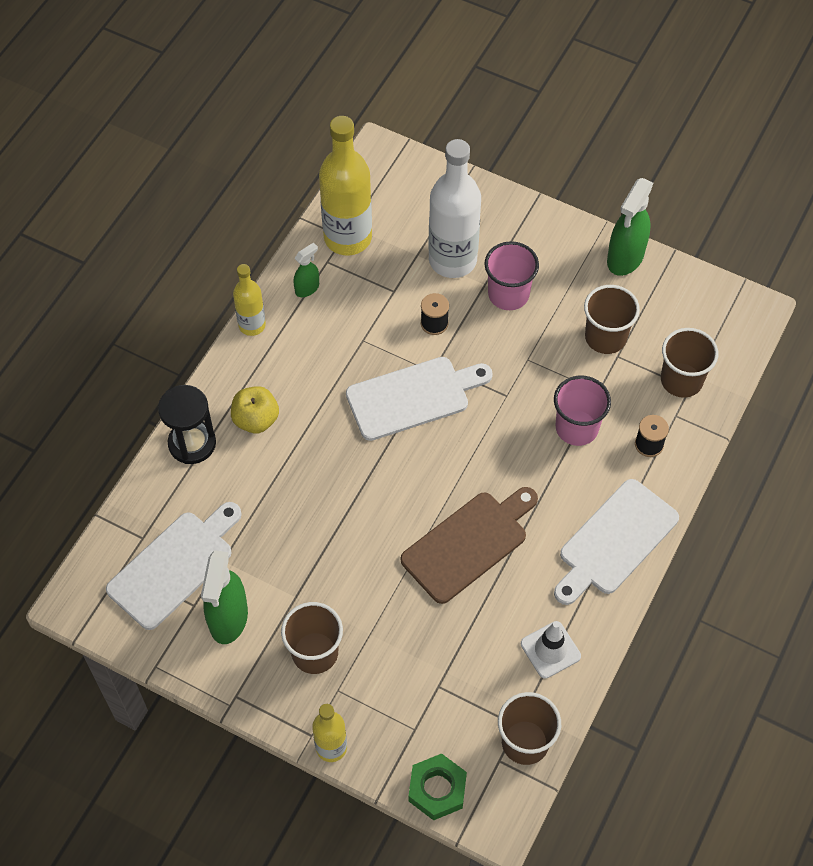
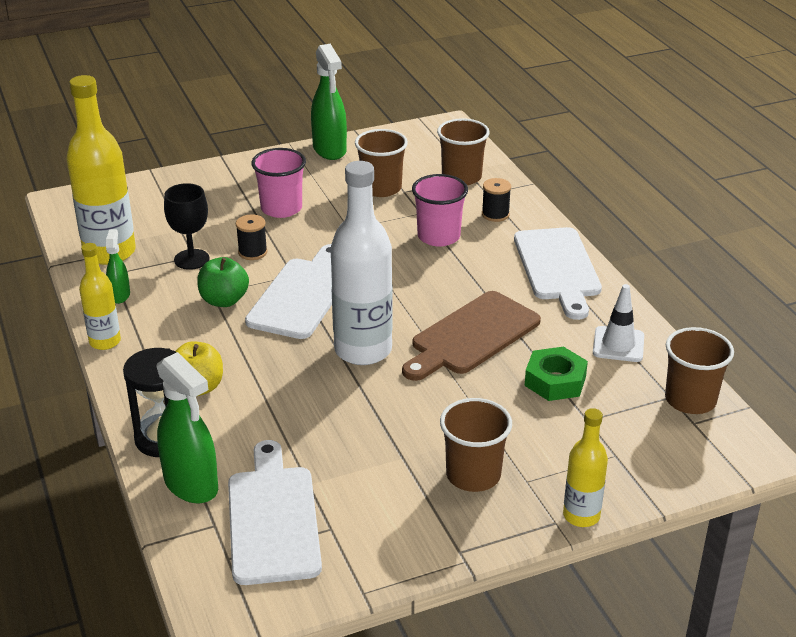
camera: 50 degrees left, 25 degrees down
green spray bottle [201,550,248,644] -> green spray bottle moved to [157,352,218,503]
brown cutting board [401,487,538,604] -> brown cutting board turned 135 degrees counterclockwise [402,291,541,381]
green nut [408,753,467,820] -> green nut moved to [525,346,588,401]
white bottle [428,139,481,278] -> white bottle moved to [331,161,393,365]
none -> black goblet [164,183,210,270]
none -> green apple [197,257,249,307]

